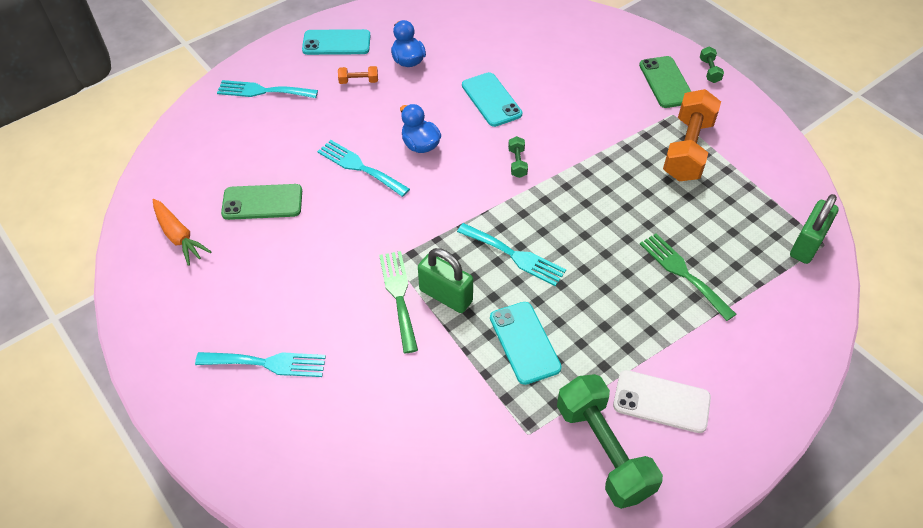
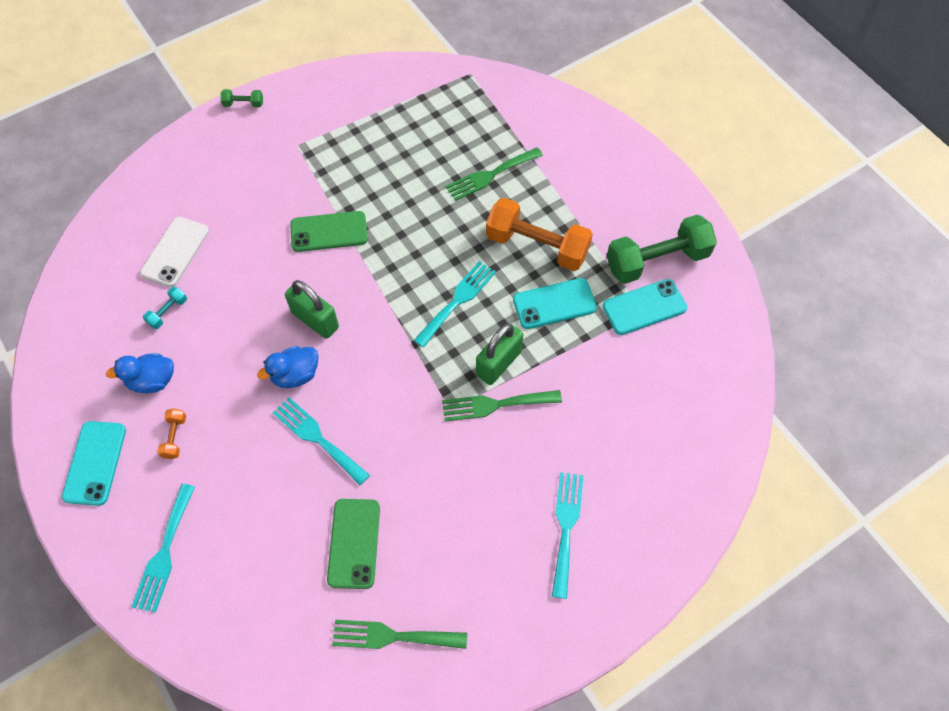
camera: 85 degrees left, 10 degrees up
orange carrot [153,199,212,266] -> green fork [332,620,467,649]
turquoise fork [317,140,410,197] -> turquoise fork turned 90 degrees clockwise [273,398,370,485]
turquoise phone [462,72,522,127] -> turquoise phone moved to [602,279,687,335]
green dumbbell [508,136,528,178] -> none
white phone [613,370,711,433] -> white phone moved to [140,217,209,287]
green phone [639,56,691,108] -> green phone moved to [290,211,368,252]
orange dumbbell [663,89,721,182] -> orange dumbbell moved to [486,197,593,271]
green padlock [790,194,839,264] -> green padlock moved to [285,280,339,339]
none -> turquoise dumbbell [143,287,187,329]

